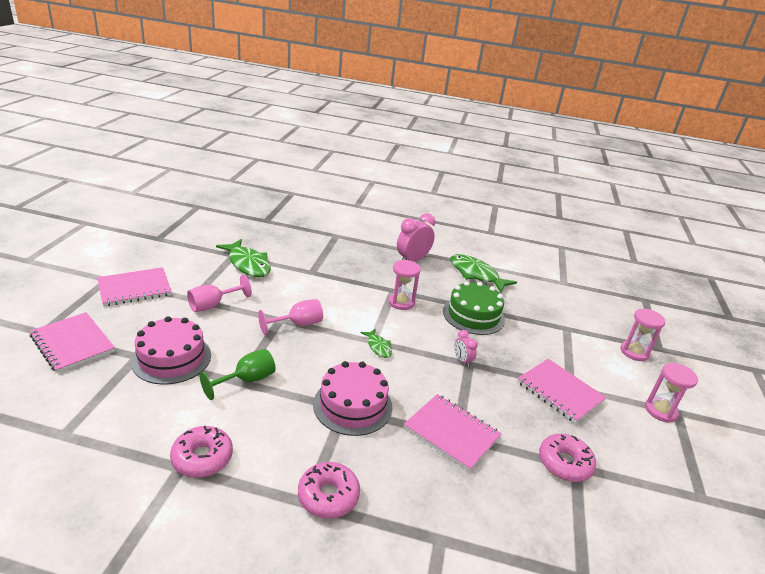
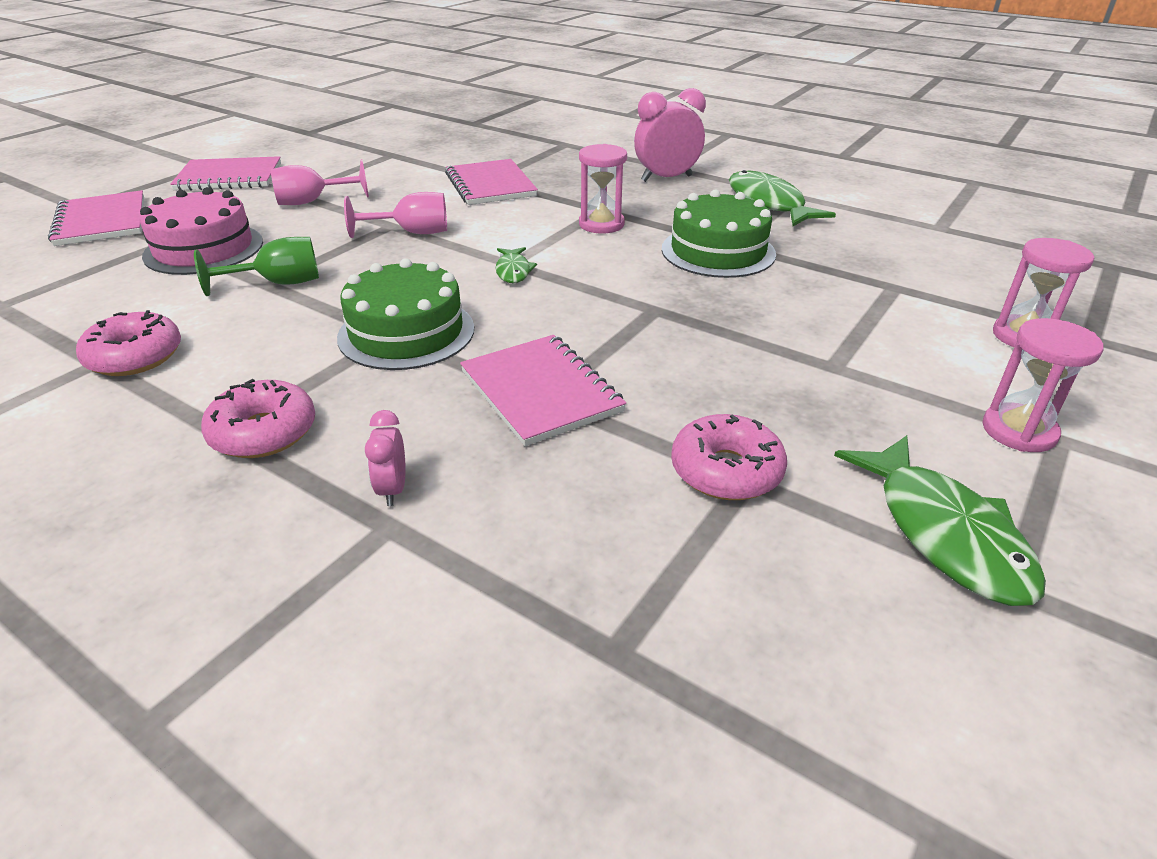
camera: 25 degrees right, 5 degrees up
green fish [216,239,271,277] -> green fish moved to [834,435,1046,606]
pink cake [313,361,392,436] -> green cake [337,258,474,370]
pink clock [454,330,478,367] -> pink clock moved to [365,410,405,506]
pink notebook [517,359,607,424] -> pink notebook moved to [445,159,538,205]

